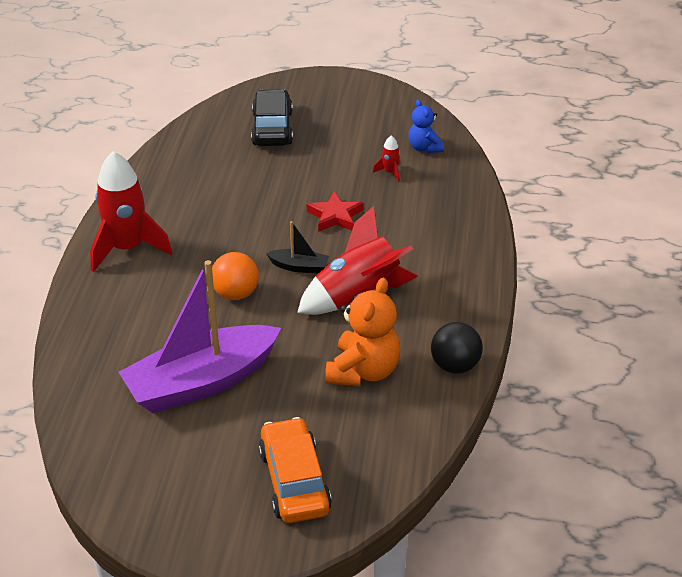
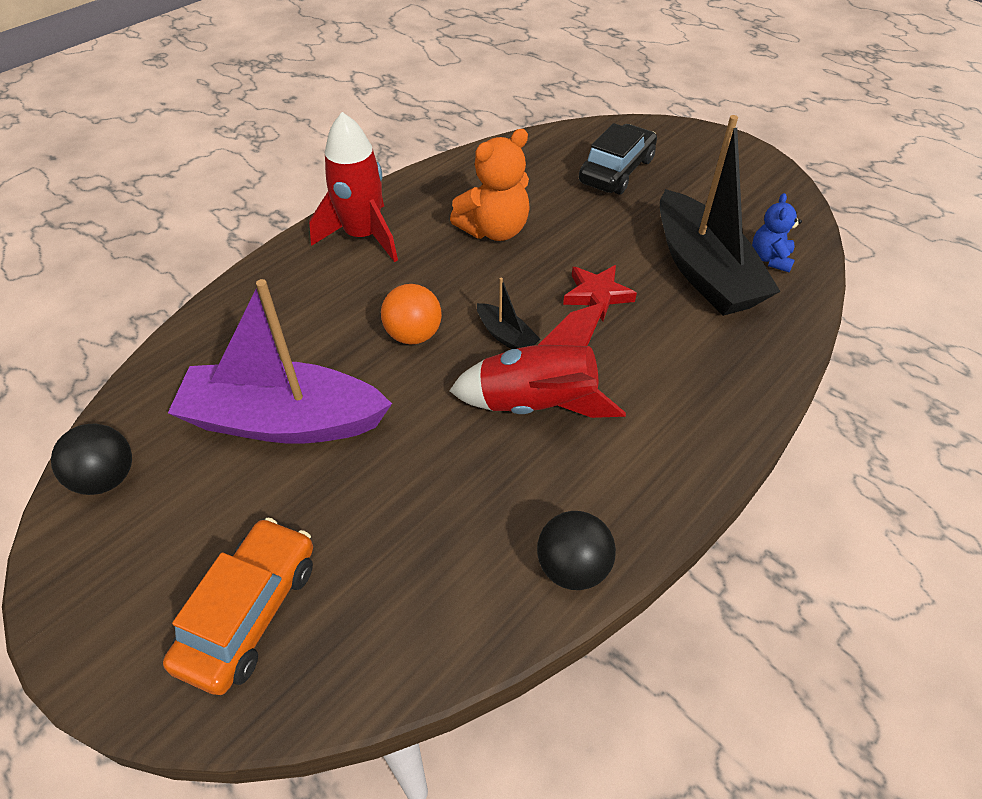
camera: 35 degrees right, 10 degrees up
orange teddy bear [325,278,400,386] -> orange teddy bear moved to [450,129,530,241]
red rocket [373,135,400,182] -> black boat [660,115,781,316]
none -> black ball [51,424,132,495]

